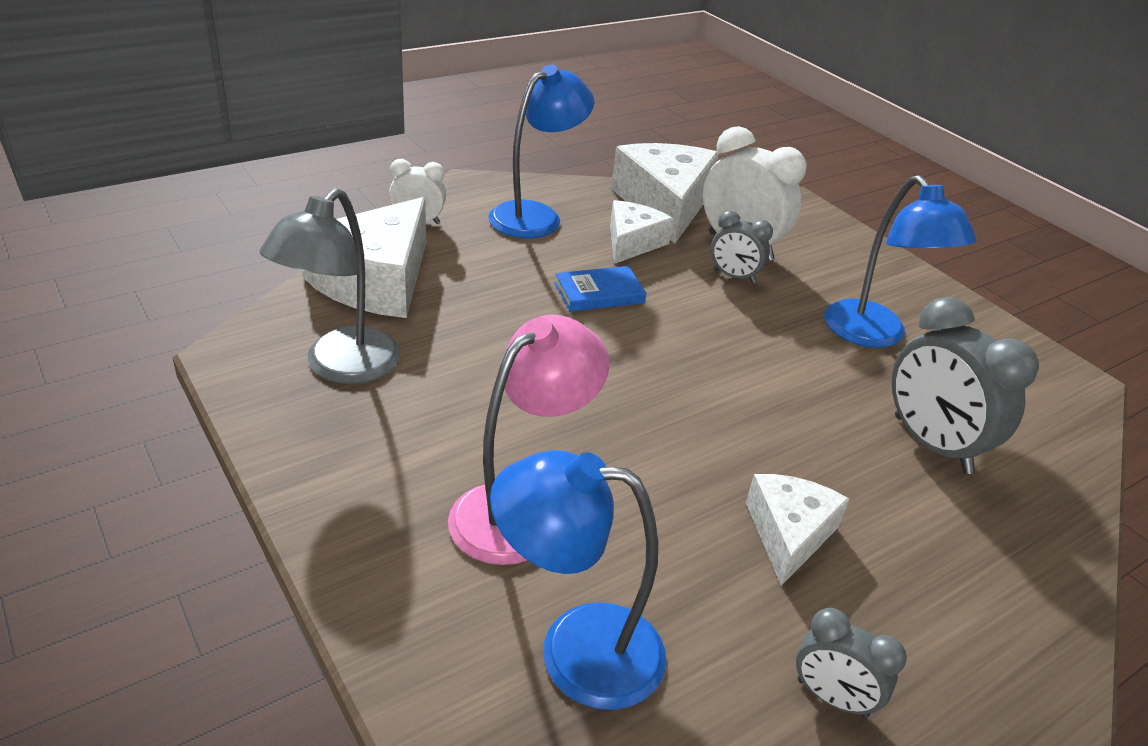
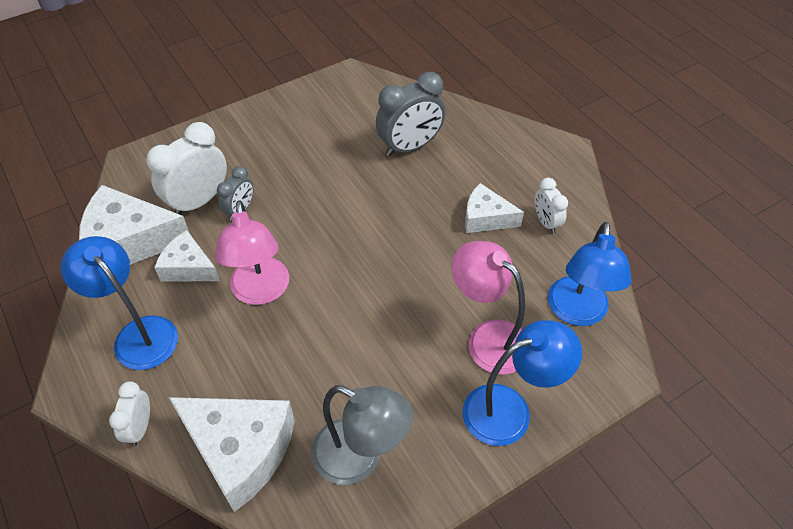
camera: 85 degrees left, 15 degrees up
blue book [555,266,646,312] -> pink lamp [215,200,289,305]
grey clock [796,608,907,718] -> none
blue lamp [824,175,976,348] -> blue lamp moved to [463,320,582,446]
none -> white clock [535,178,568,234]

